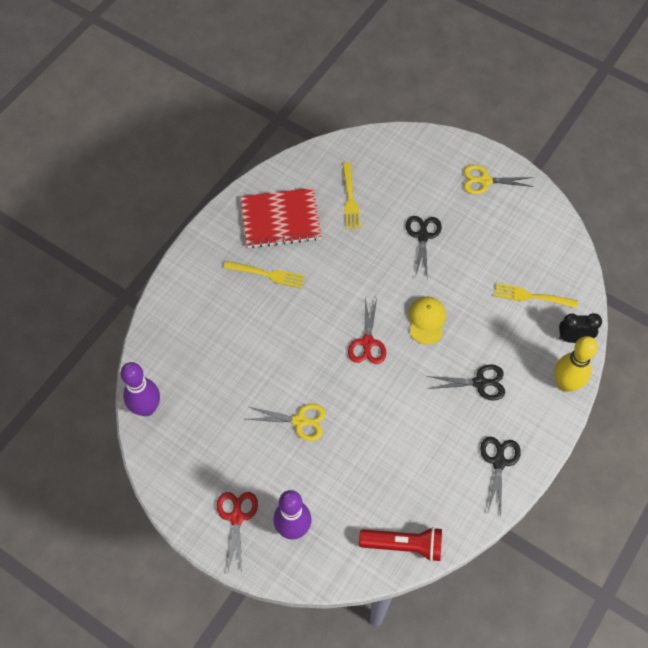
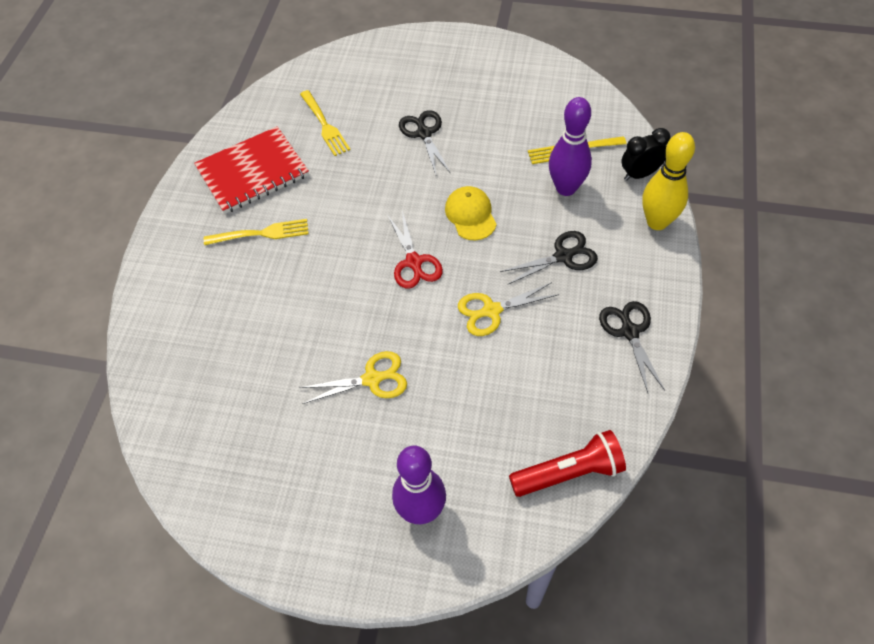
camera: 20 degrees left, 5 degrees down
purple bowling pin [121,362,160,416] -> purple bowling pin moved to [549,97,592,196]
red scissors [217,492,258,574] -> none
yellow scissors [464,165,534,194] -> yellow scissors moved to [458,282,559,336]

